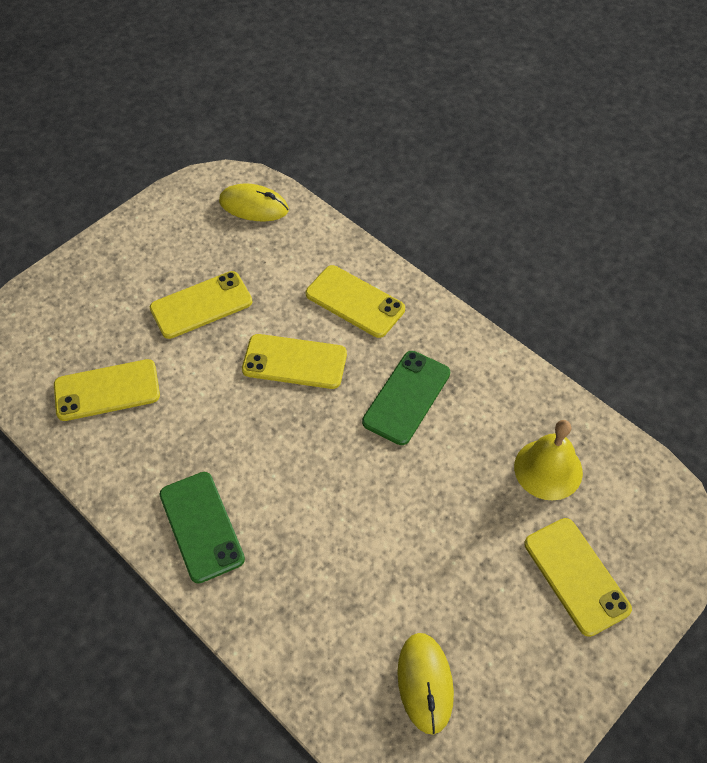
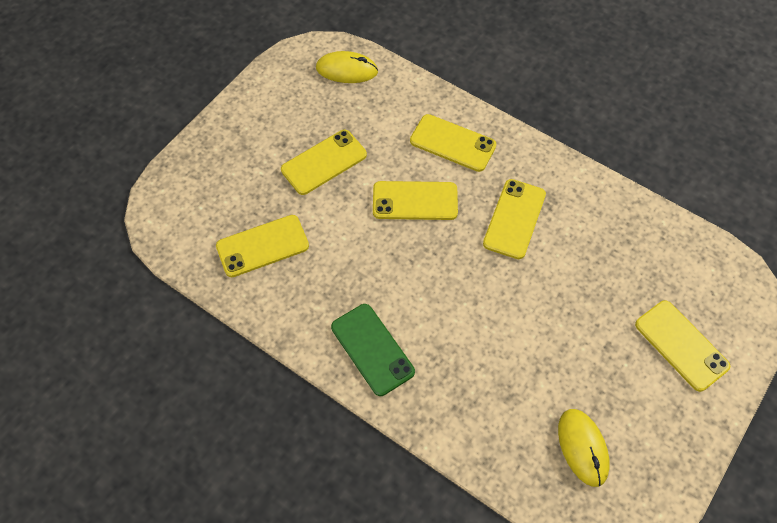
camera: 10 degrees left, 5 degrees up
green phone [362,351,450,445] -> yellow phone [483,179,546,259]
yellow bell [514,420,583,501] -> none

